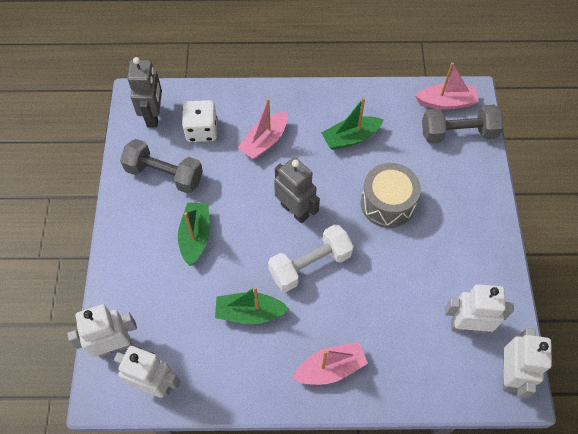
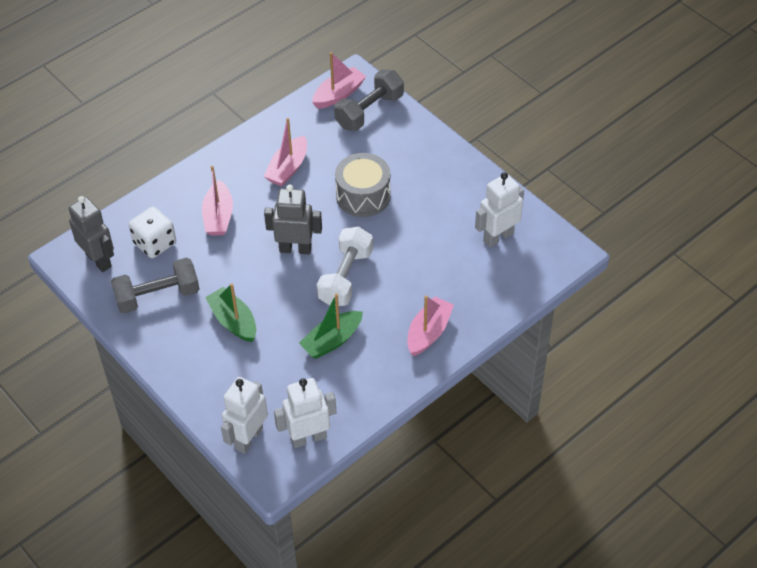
camera: 40 degrees left, 10 degrees down
green boat [322,97,383,150] -> pink boat [264,118,307,186]
white robot [503,328,552,399] -> none

